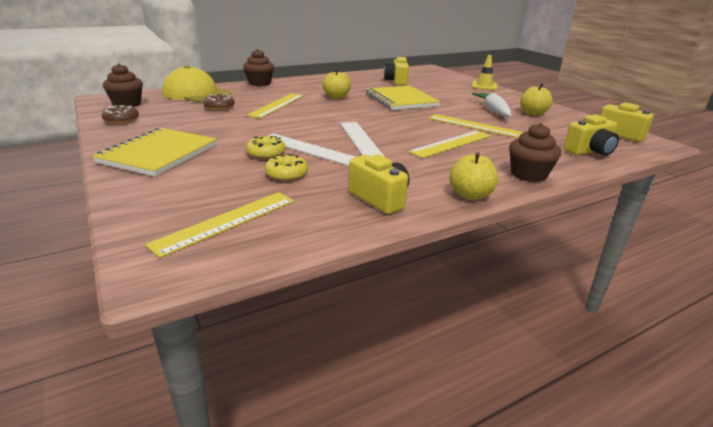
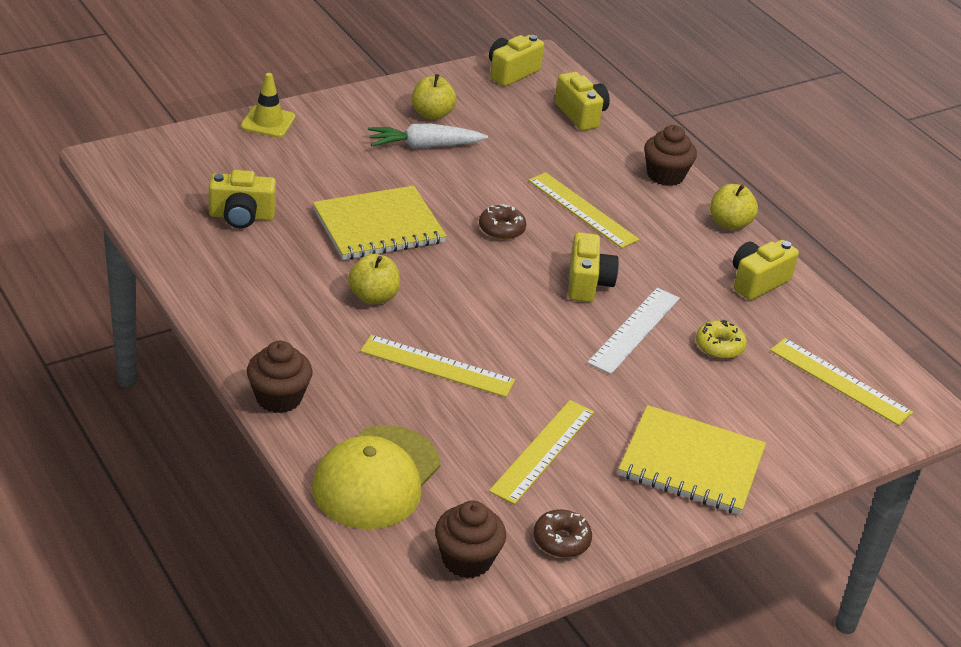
camera: 95 degrees left, 10 degrees up
brown donut [203,94,235,111] -> brown donut moved to [479,204,526,240]
yellow donut [246,136,286,159] -> none
white ruler [340,122,385,157] -> yellow camera [568,232,619,302]
yellow ruler [429,114,524,138] -> yellow ruler moved to [489,400,594,505]

